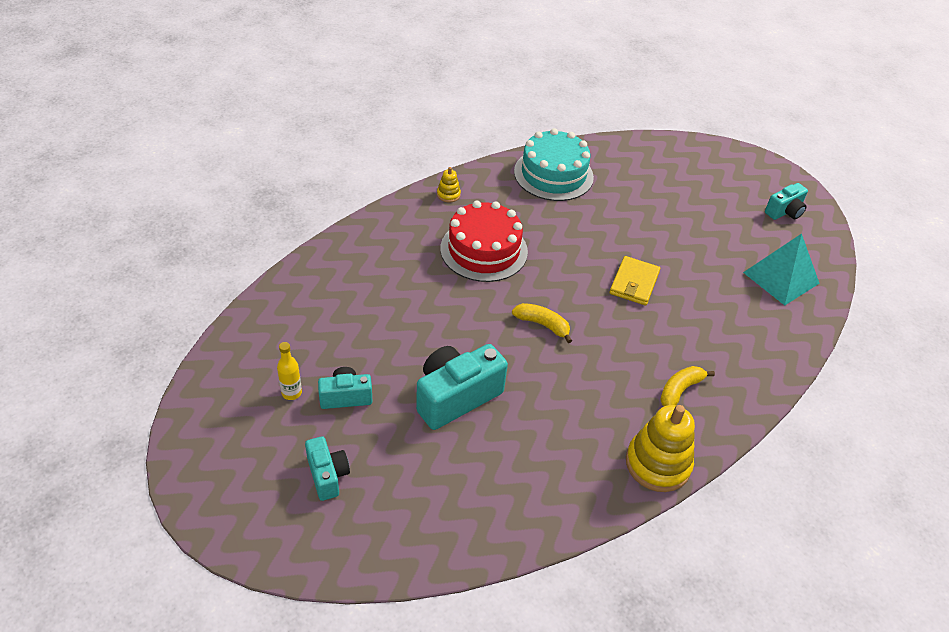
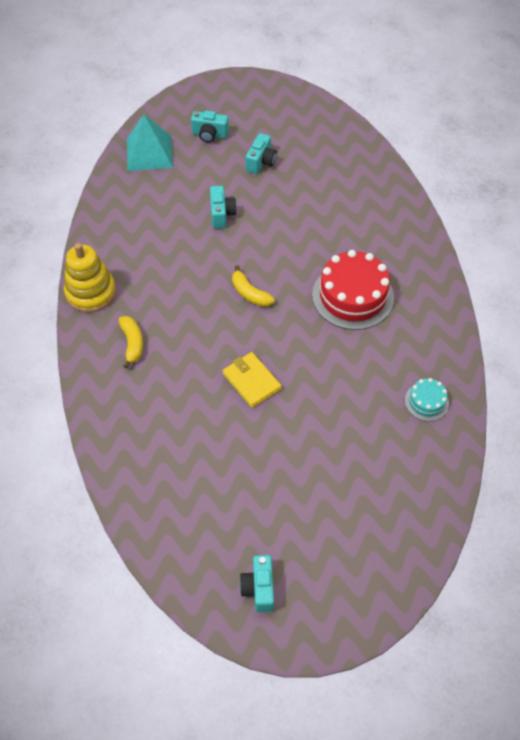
camera: 125 degrees right, 10 degrees up
yellow bottle [277,342,302,400] -> none
turquoise camera [416,344,508,430] -> turquoise camera [210,186,237,228], size x0.57
yellow stacking toy [437,167,461,203] -> none
yellow banana [512,303,572,343] -> yellow banana turned 75 degrees clockwise [232,265,275,307]
turquoise cake [514,128,594,201] -> turquoise cake [405,378,449,421], size x0.50
turquoise pyramid [743,234,820,305] -> turquoise pyramid moved to [127,115,173,171]

